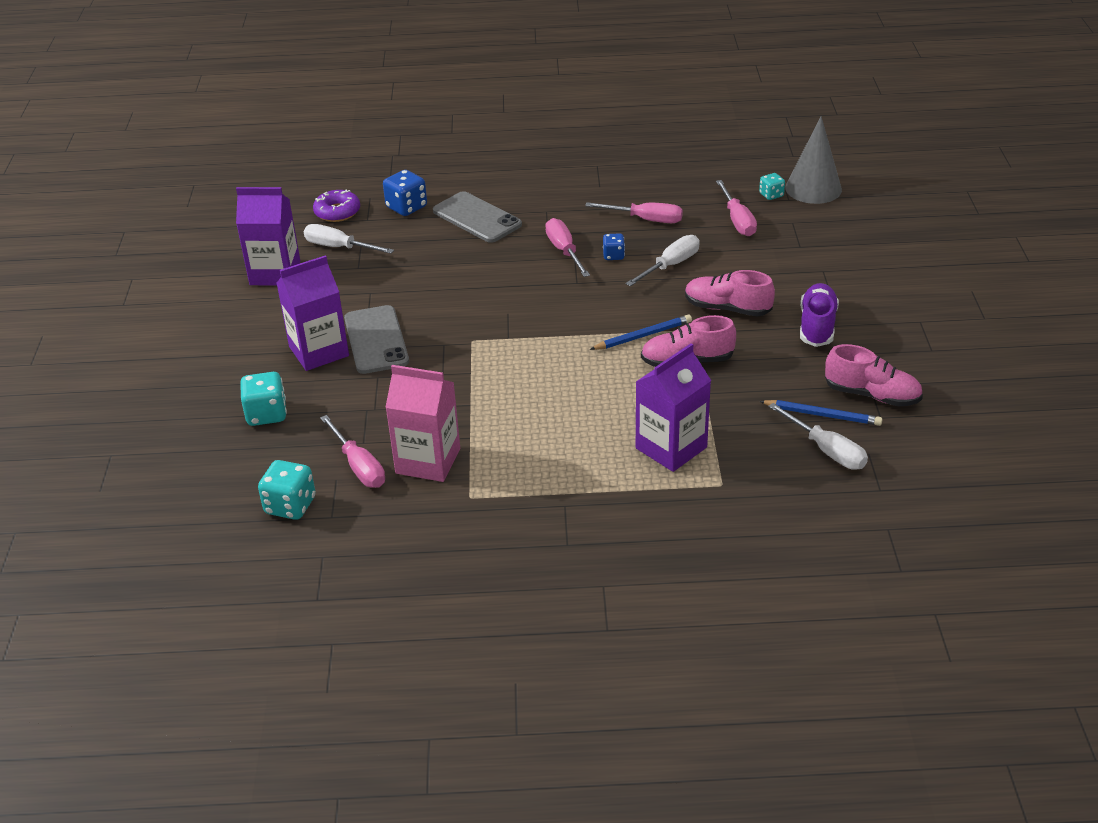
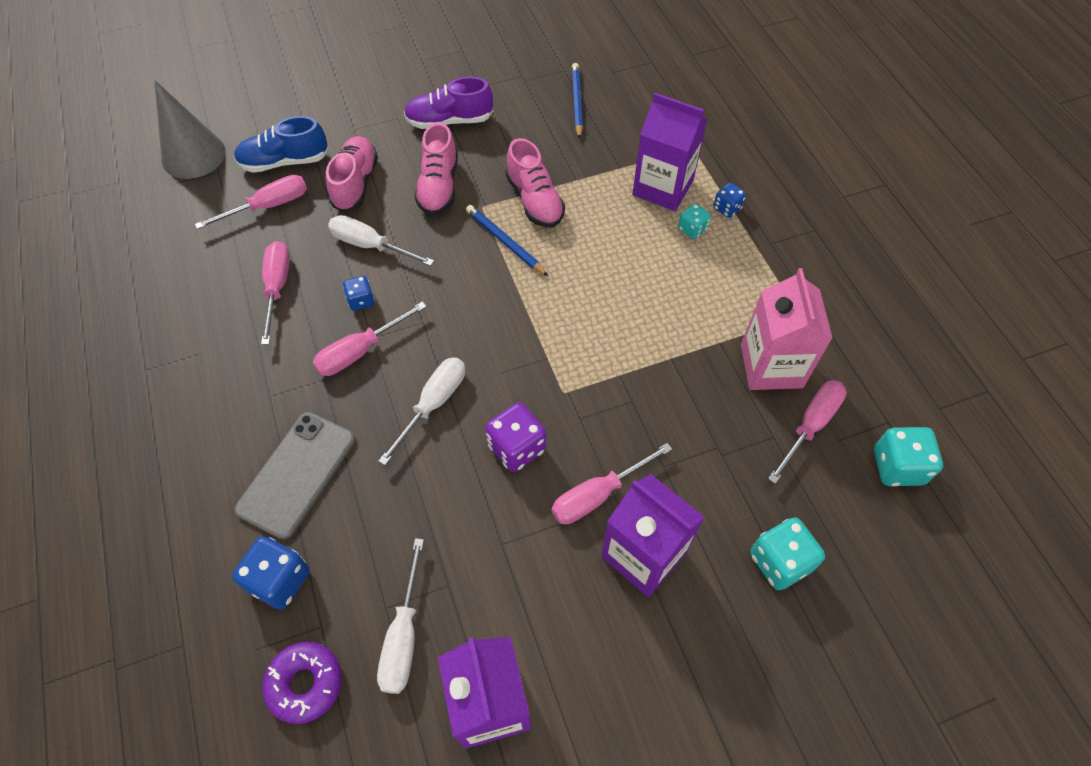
camera: 110 degrees left, 20 degrees up
grey phone [344,305,409,374] -> pink screwdriver [551,443,672,524]
turquoise dice [759,173,785,200] -> turquoise dice moved to [678,203,711,239]
white screwdriver [768,403,868,470] -> white screwdriver moved to [378,357,465,465]
pink shoe [825,344,923,407] -> pink shoe moved to [326,136,378,212]
none -> blue shoe [234,116,328,173]
none -> purple dice [485,403,546,472]
none -> blue dice [713,183,746,218]

